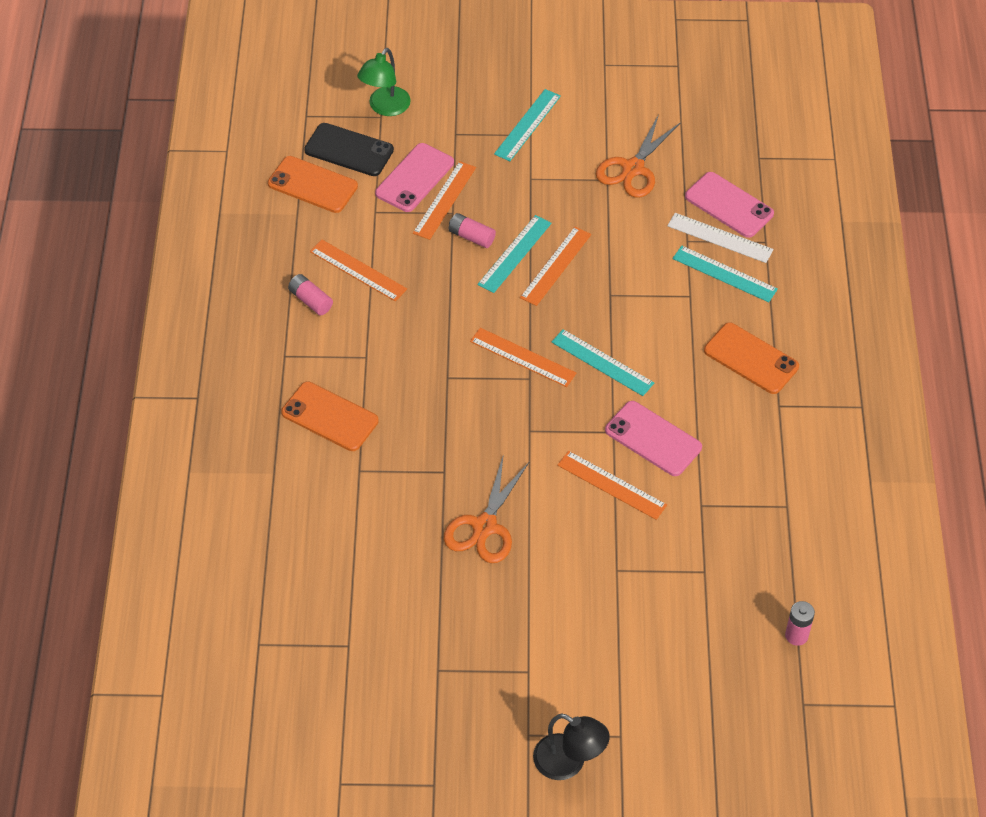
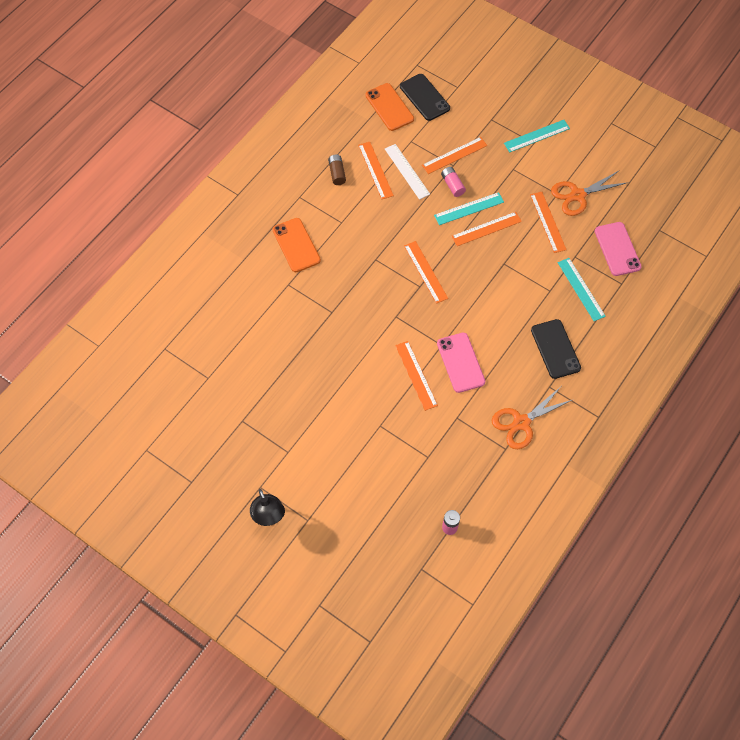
camera: 35 degrees right, 10 degrees up
pink battery [288,274,333,315] -> brown battery [328,154,346,185]
green lamp [357,48,411,116] -> none
pink phone [375,143,454,212] -> none
orange scissors [444,454,530,563] -> orange scissors moved to [492,387,574,449]
turquoise ruler [552,329,654,396] -> none
white ruler [667,213,773,263] -> white ruler moved to [385,144,430,200]
orange phone [704,322,799,394] -> black phone [531,319,581,379]
none -> orange ruler [530,192,567,253]

